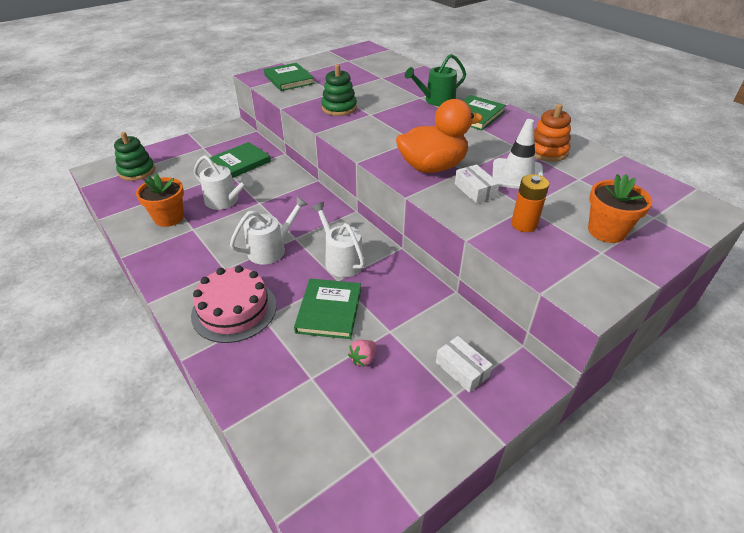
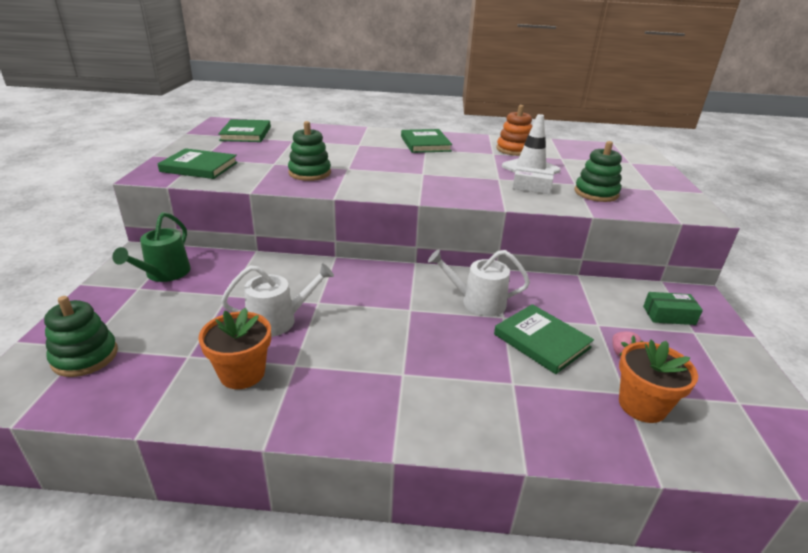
camera: 50 degrees left, 10 degrees down
pink cake [191,266,277,343] -> none
green book [210,142,271,178] -> green book moved to [218,119,271,142]
white watering can [230,196,308,265] -> none
orange duck [396,99,483,173] -> none
green watering can [405,54,466,106] -> green watering can moved to [112,212,191,282]
white box [436,336,493,393] -> green box [643,292,703,325]
orange battery [511,174,549,232] -> green stacking toy [575,141,622,202]
orange flower pot [588,174,652,243] -> orange flower pot moved to [619,339,698,423]

